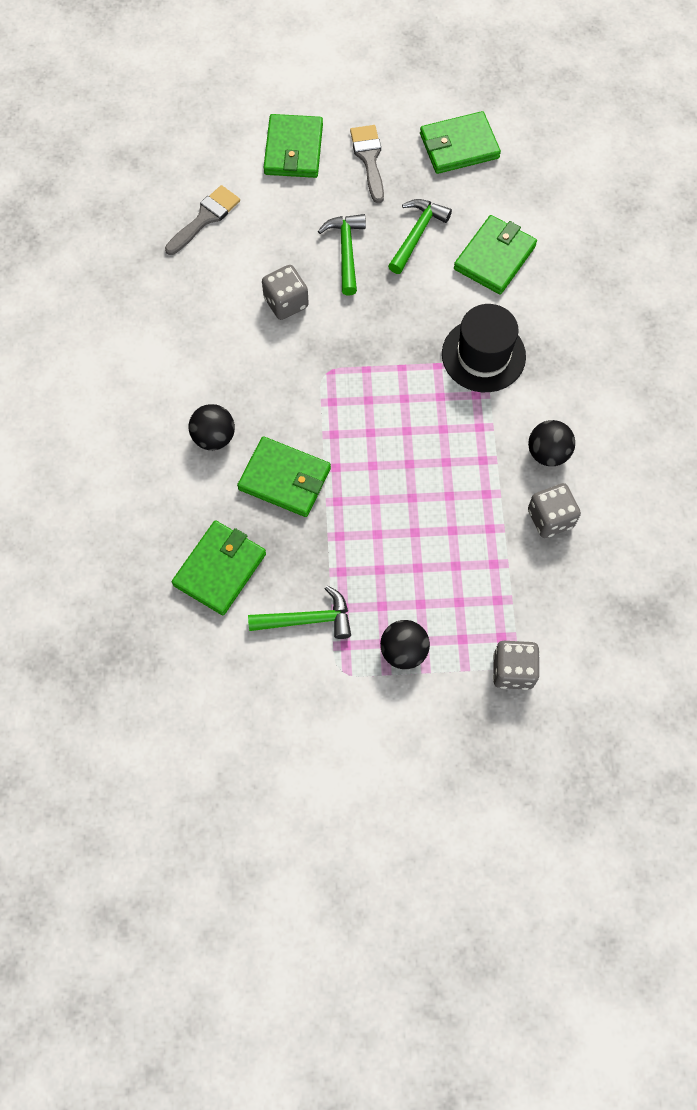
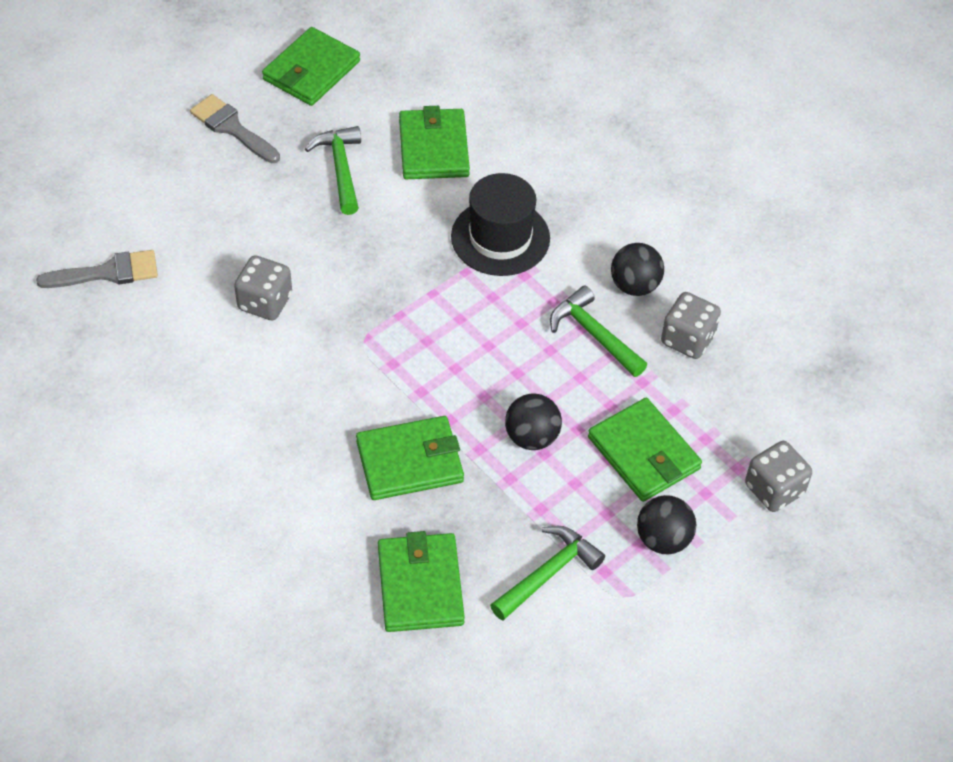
camera: 40 degrees left, 15 degrees down
grey brush [165,185,240,255] -> grey brush turned 75 degrees clockwise [36,250,158,288]
black ball [189,404,235,450] -> black ball moved to [505,393,562,450]
green wallet [263,114,323,178] -> green wallet moved to [588,398,702,502]
green hammer [318,214,366,296] -> green hammer moved to [550,285,647,377]

